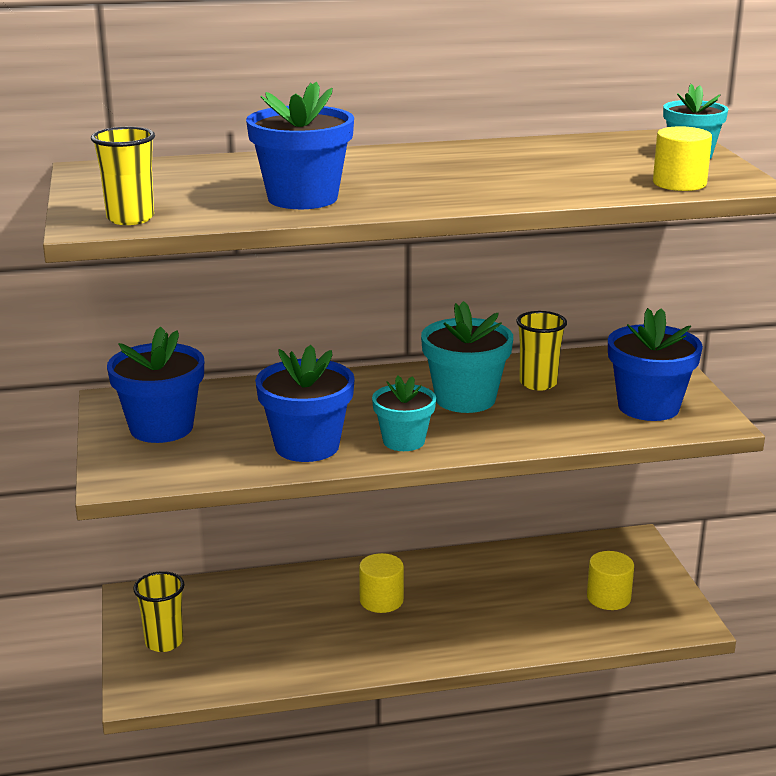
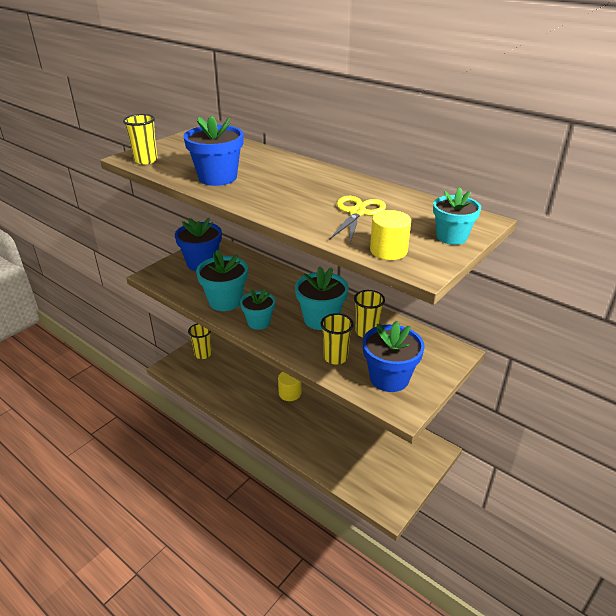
camera: 50 degrees right, 10 degrees up
blue flower pot [255,345,355,462] -> turquoise flower pot [196,250,248,311]
yellow cylinder [587,551,634,610] -> none
none -> yellow cup [321,313,354,364]
none -> yellow scissors [329,196,386,243]

